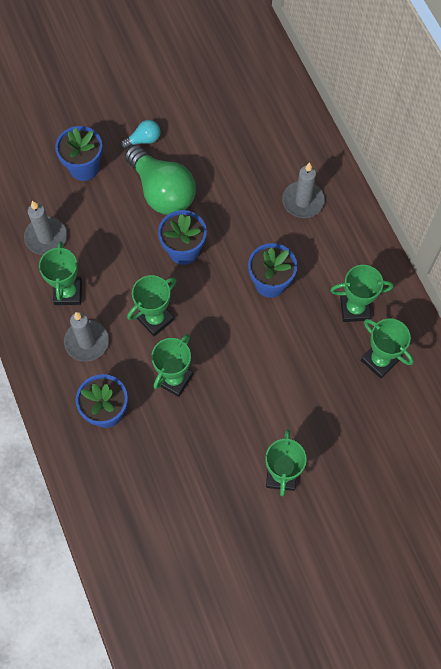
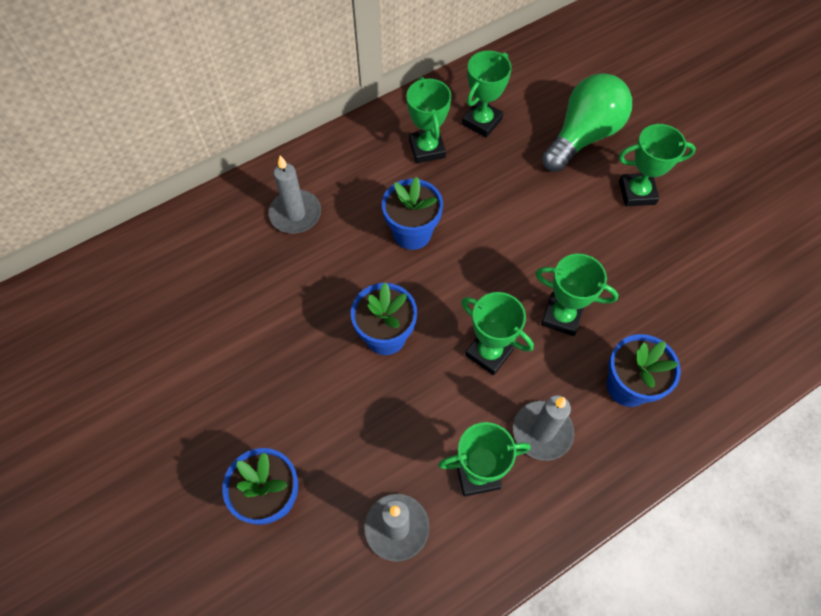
camera: 100 degrees left, 5 degrees down
turquoise light bulb [120,120,161,149] -> none
green light bulb [125,145,196,215] -> green light bulb moved to [542,73,632,172]

